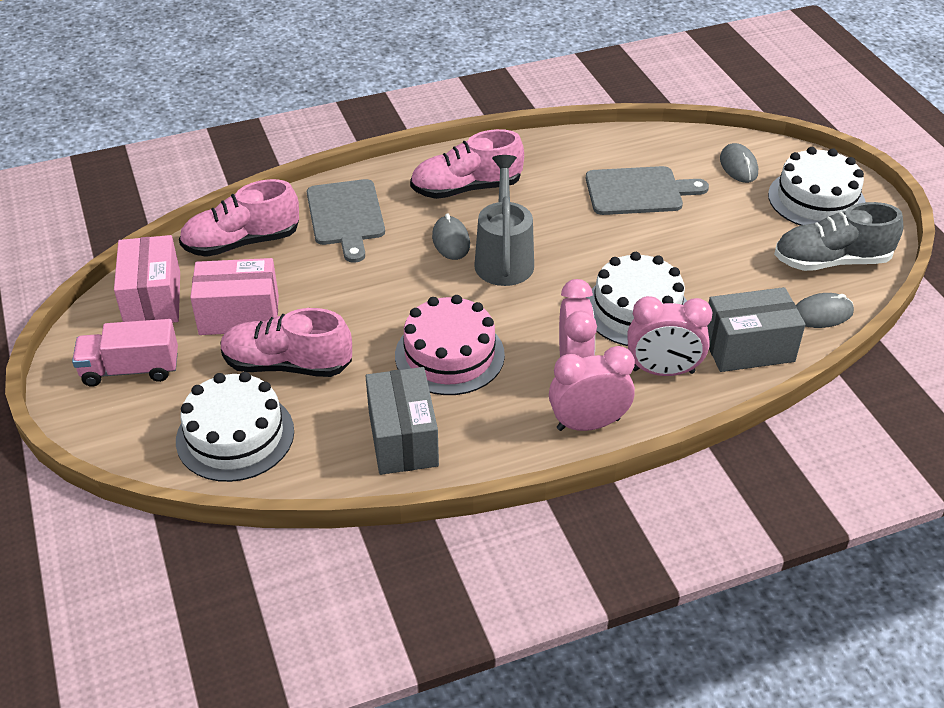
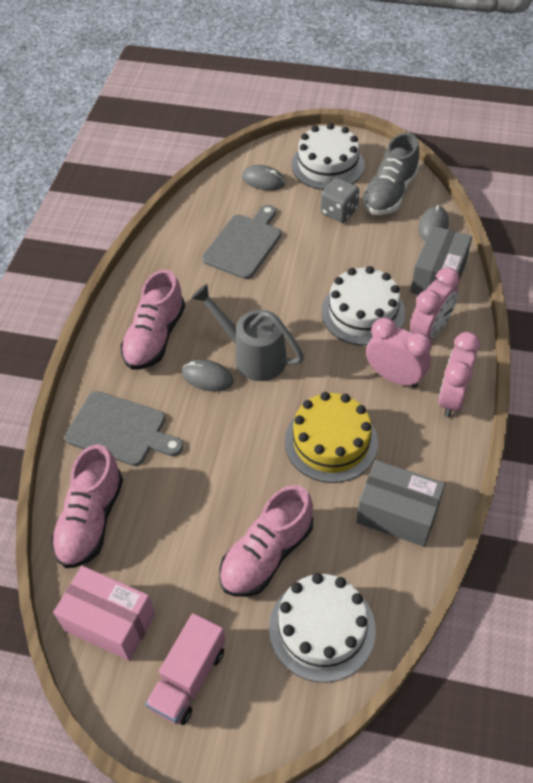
camera: 55 degrees left, 10 degrees up
pink box [190,258,279,335] -> none
pink cake [395,295,505,395] -> yellow cake [285,392,378,483]
none -> grey dice [320,178,359,223]

